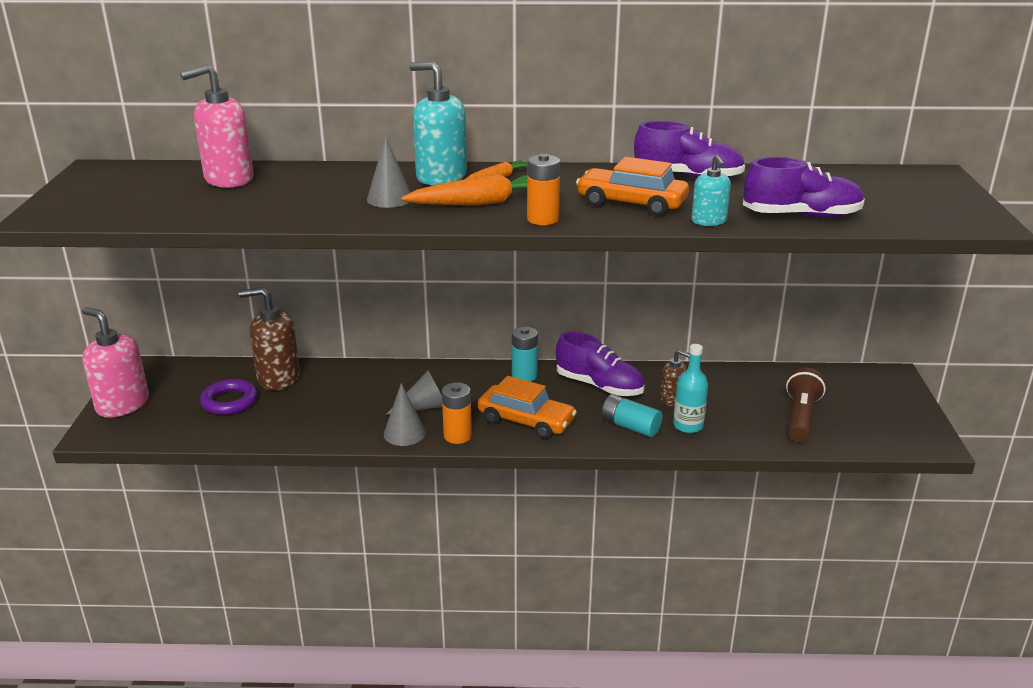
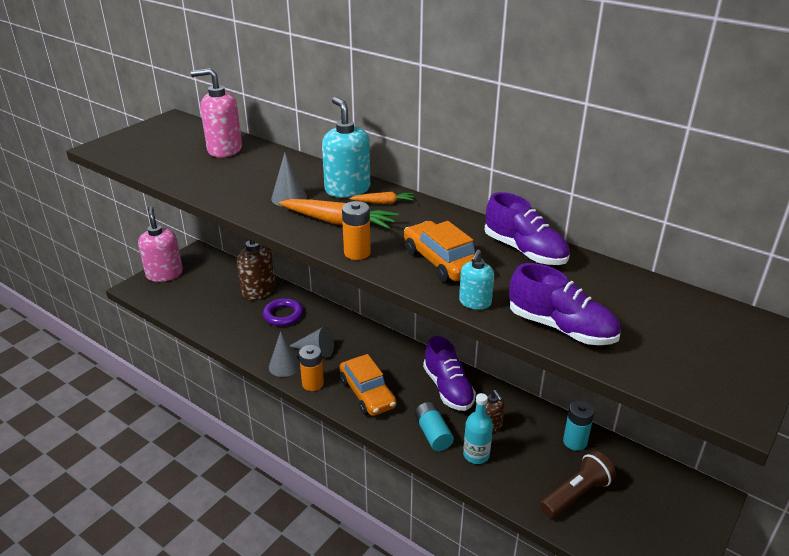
camera: 35 degrees right, 5 degrees up
purple ring [200,379,258,415] -> purple ring moved to [263,298,303,326]
turquoise battery [512,326,538,382] -> turquoise battery moved to [563,400,594,451]

